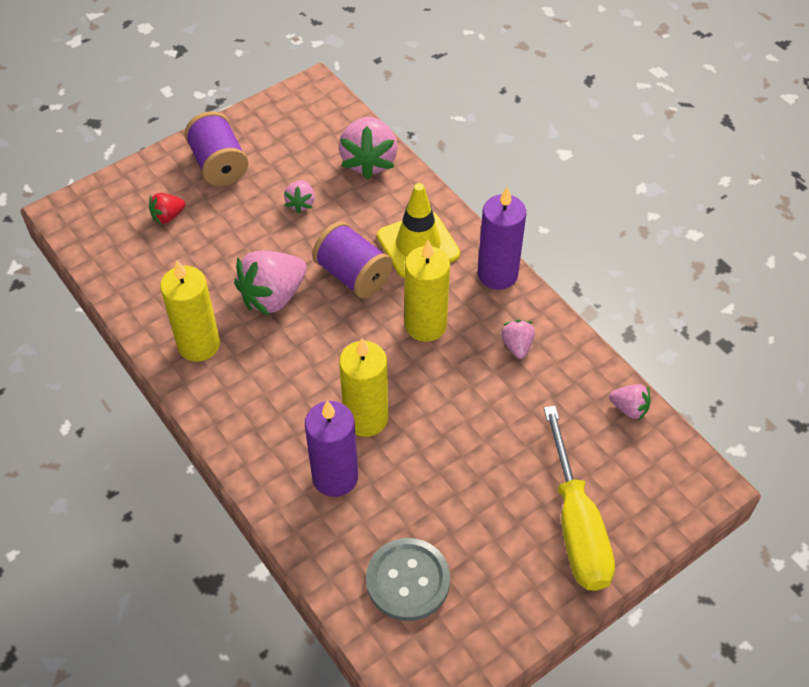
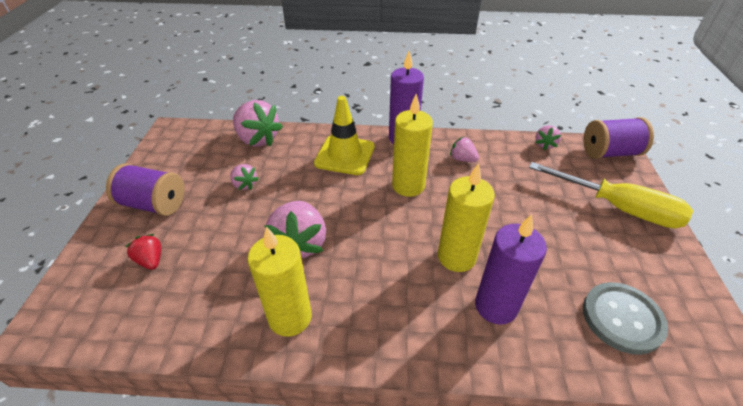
camera: 50 degrees left, 10 degrees down
red strawberry [149,193,185,224] -> red strawberry turned 135 degrees clockwise [125,234,161,270]
purple spool [312,222,393,298] -> purple spool moved to [583,117,654,159]
pink strawberry [609,384,651,420] -> pink strawberry turned 135 degrees clockwise [535,125,561,150]

